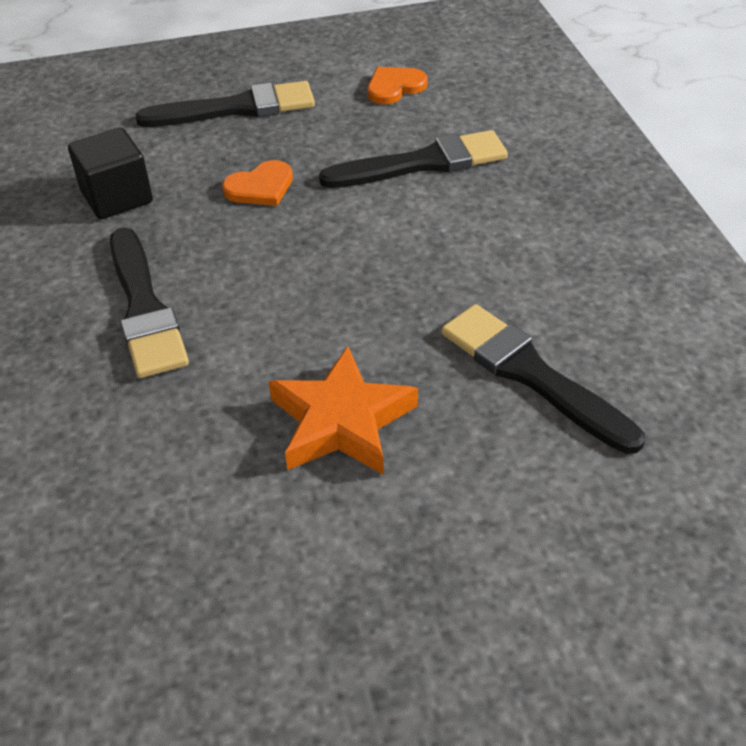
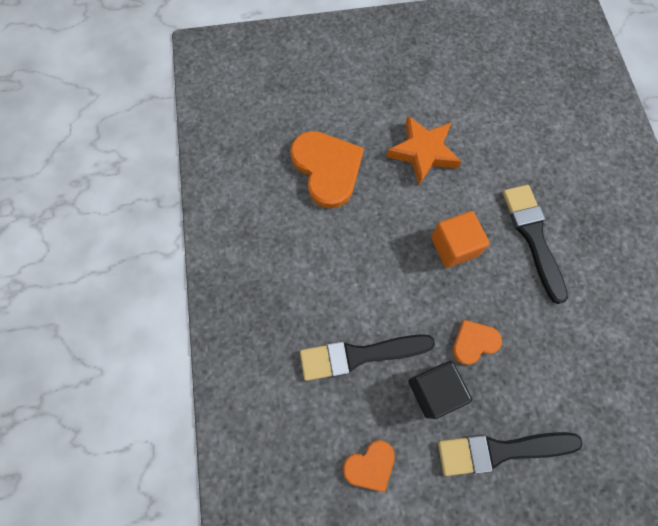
camera: 175 degrees left, 25 degrees up
black cube [68,128,153,219] -> black cube moved to [408,361,472,419]
black brush [441,304,645,454] -> orange heart [290,131,364,208]
none -> orange cube [431,211,490,268]

